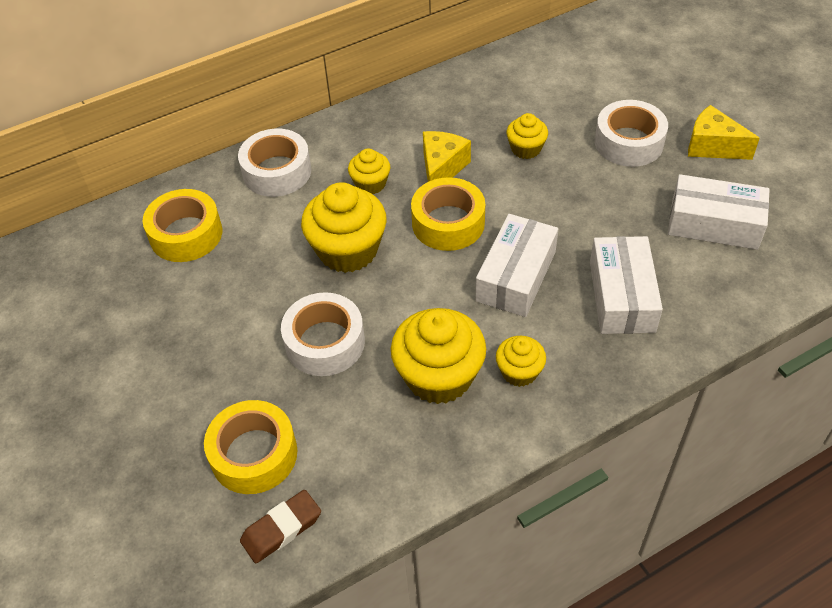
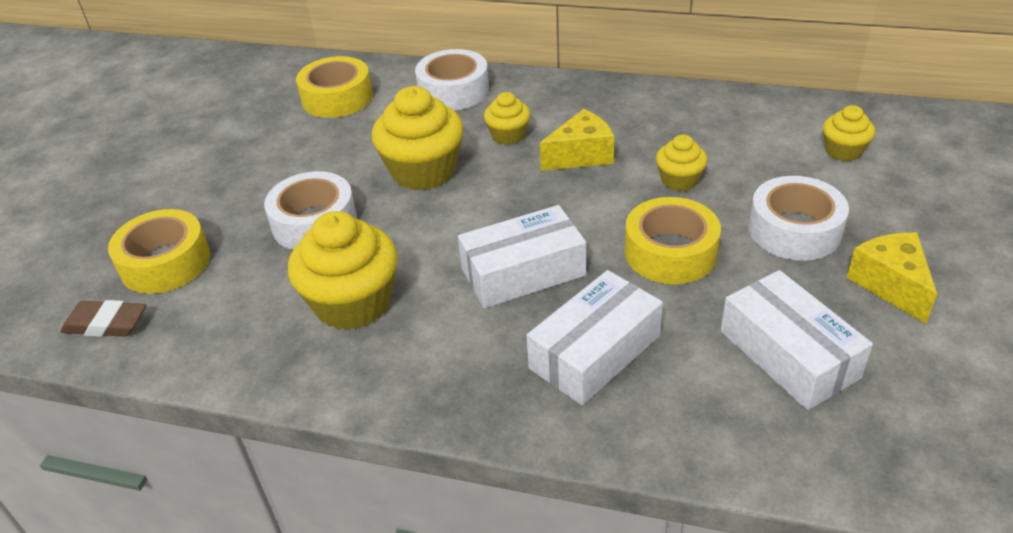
camera: 45 degrees right, 10 degrees down
yellow tape [411,177,485,251] -> yellow tape moved to [625,197,721,284]
yellow cupcake [496,336,546,387] -> yellow cupcake moved to [823,105,875,161]

